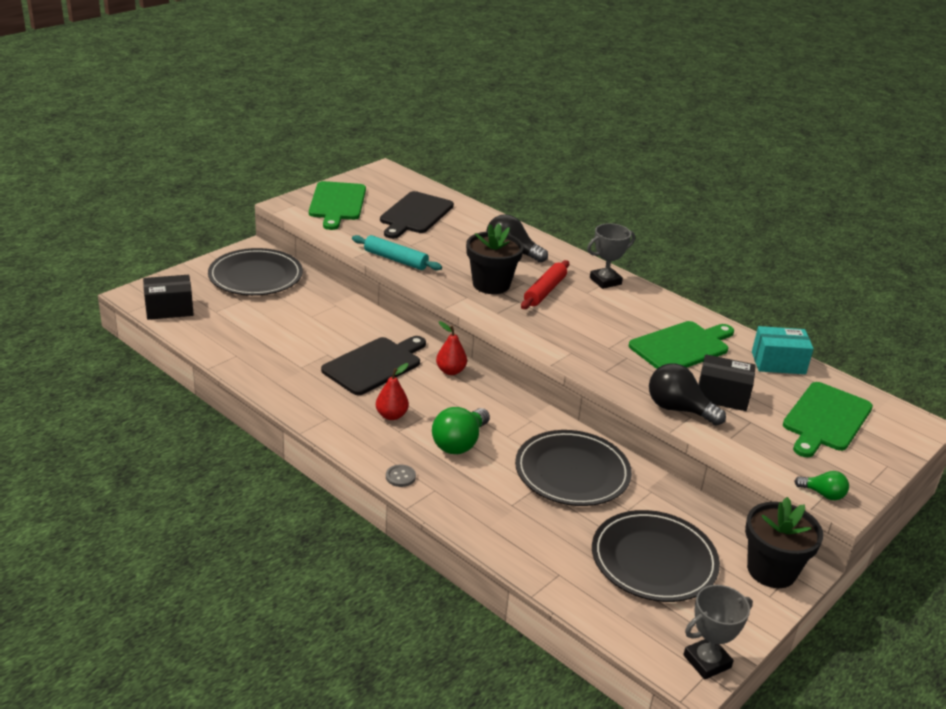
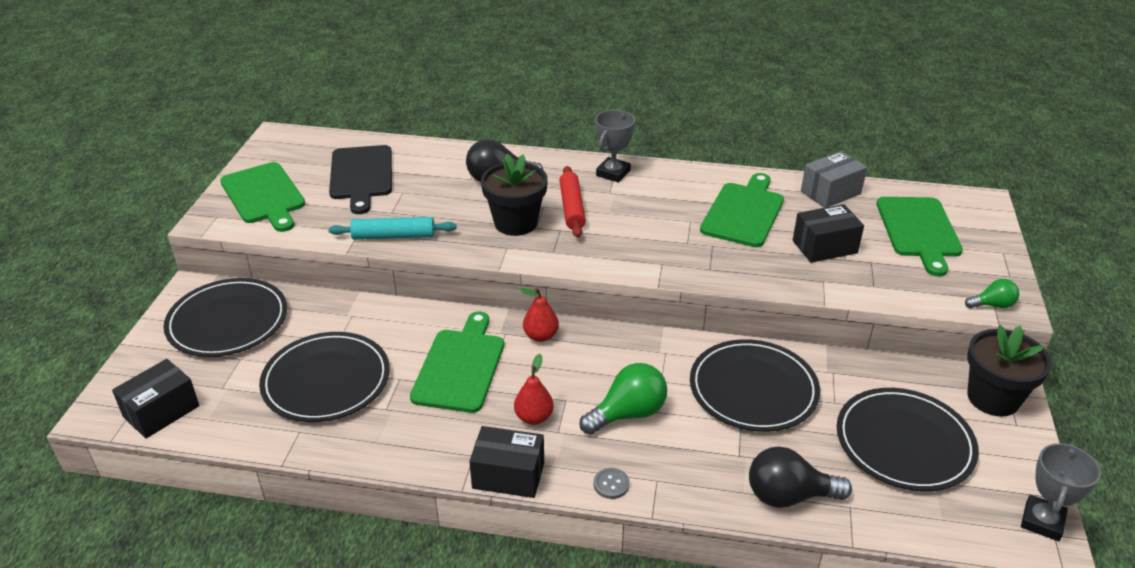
camera: 30 degrees left, 5 degrees up
black cutting board [321,336,426,395] -> green cutting board [410,311,504,413]
green light bulb [432,407,490,454] -> green light bulb turned 120 degrees counterclockwise [579,363,667,435]
black light bulb [649,363,726,426] -> black light bulb moved to [749,446,852,508]
turquoise box [752,326,814,374] -> grey box [801,151,867,208]
none -> black plate [259,332,390,422]
none -> black box [469,426,544,498]

